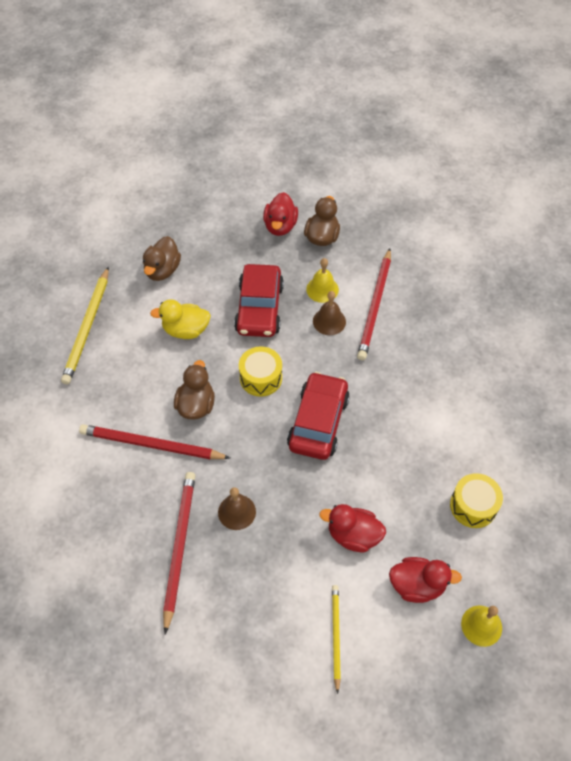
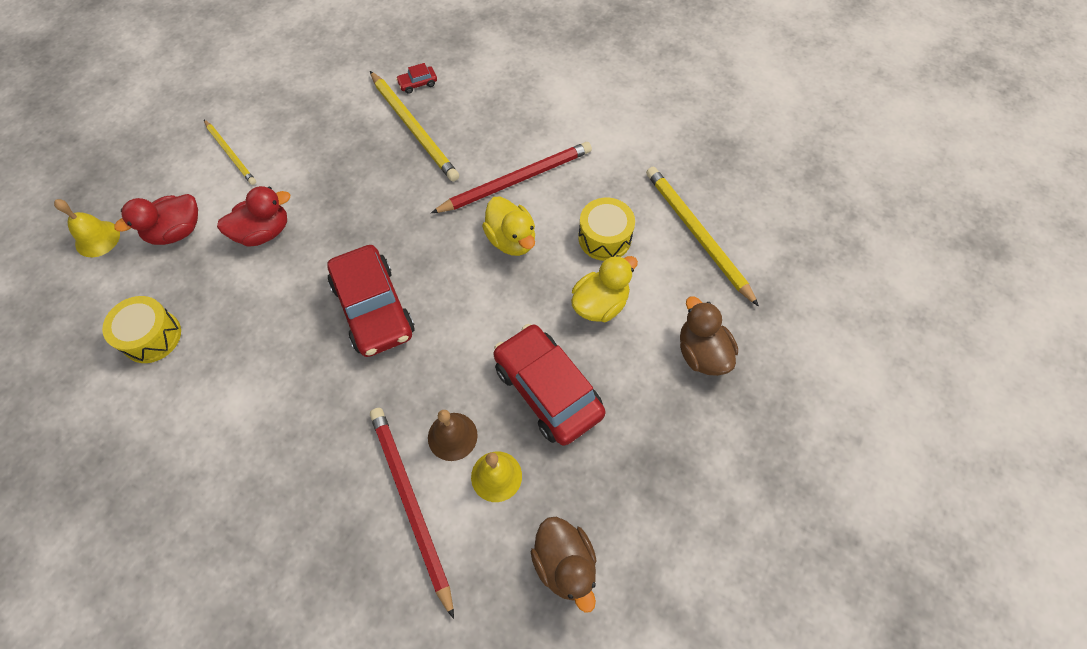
camera: 140 degrees right, 5 degrees up
red pencil [163,472,196,634] -> yellow pencil [370,71,459,182]
brown duck [174,360,215,419] -> yellow duck [482,196,535,256]
brown bell [218,487,256,530] -> none
yellow drum [239,346,282,397] -> yellow drum moved to [578,198,635,261]
red duck [263,192,298,236] -> none
none -> red car [396,63,437,94]

